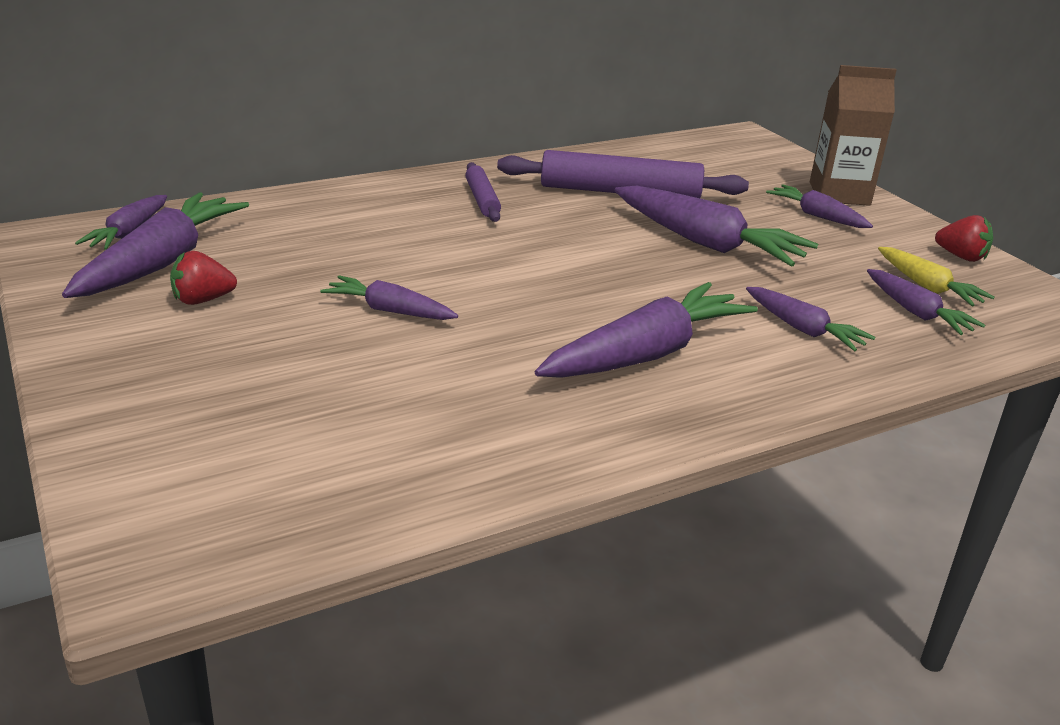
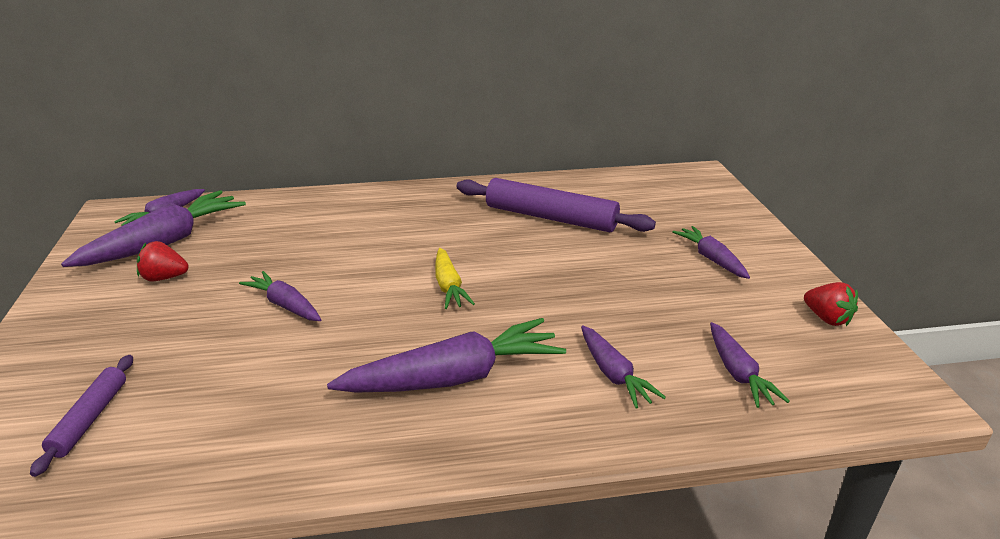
camera: 20 degrees right, 0 degrees up
purple rolling pin [465,162,501,222] -> purple rolling pin moved to [30,355,133,477]
purple carrot [614,186,818,267] -> none
brown carton [810,65,897,206] -> none
yellow carrot [878,247,994,307] -> yellow carrot moved to [435,248,475,309]

